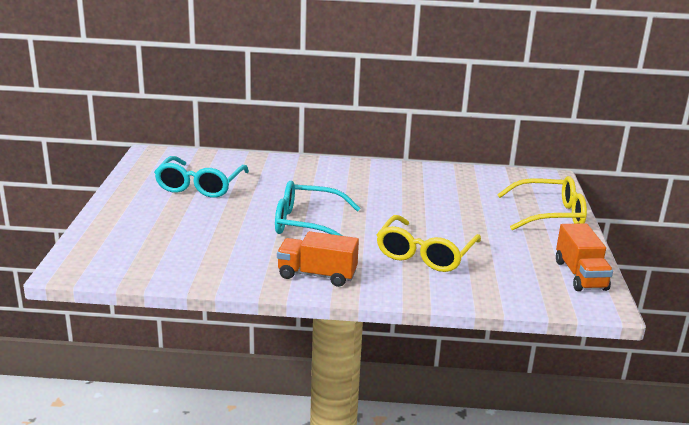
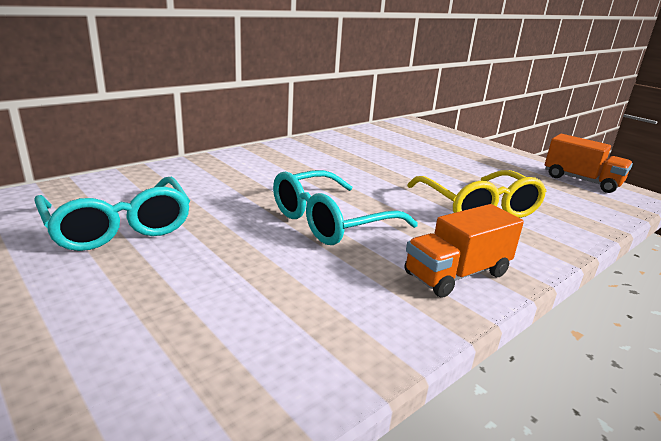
camera: 45 degrees left, 0 degrees up
yellow glasses [497,176,587,230] -> none

